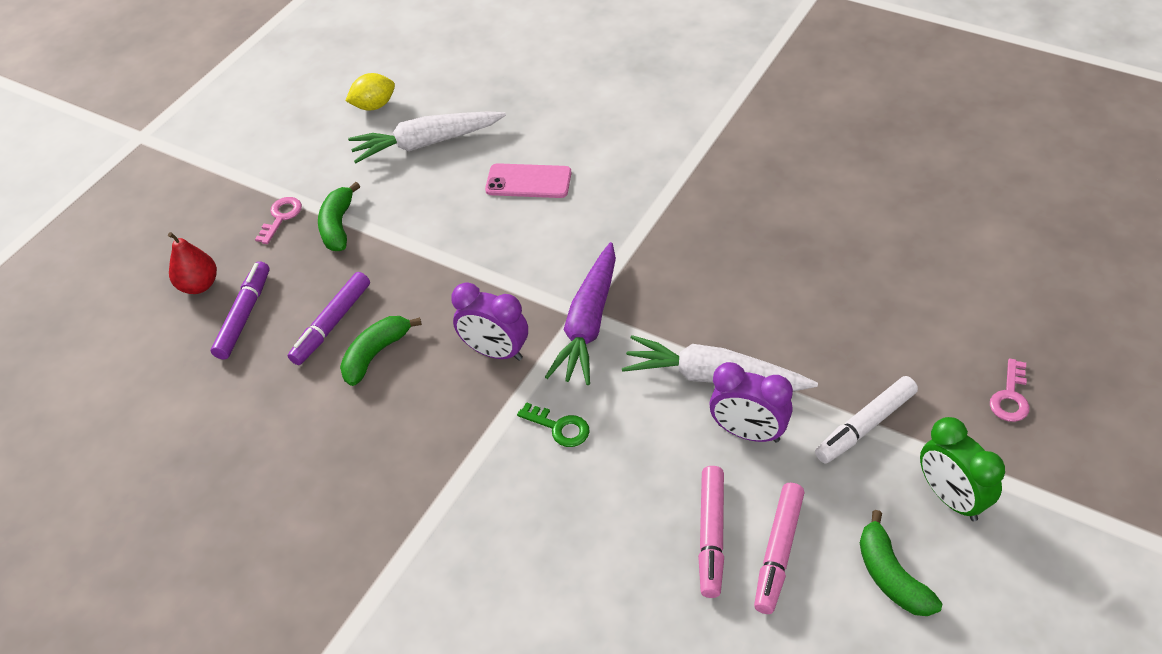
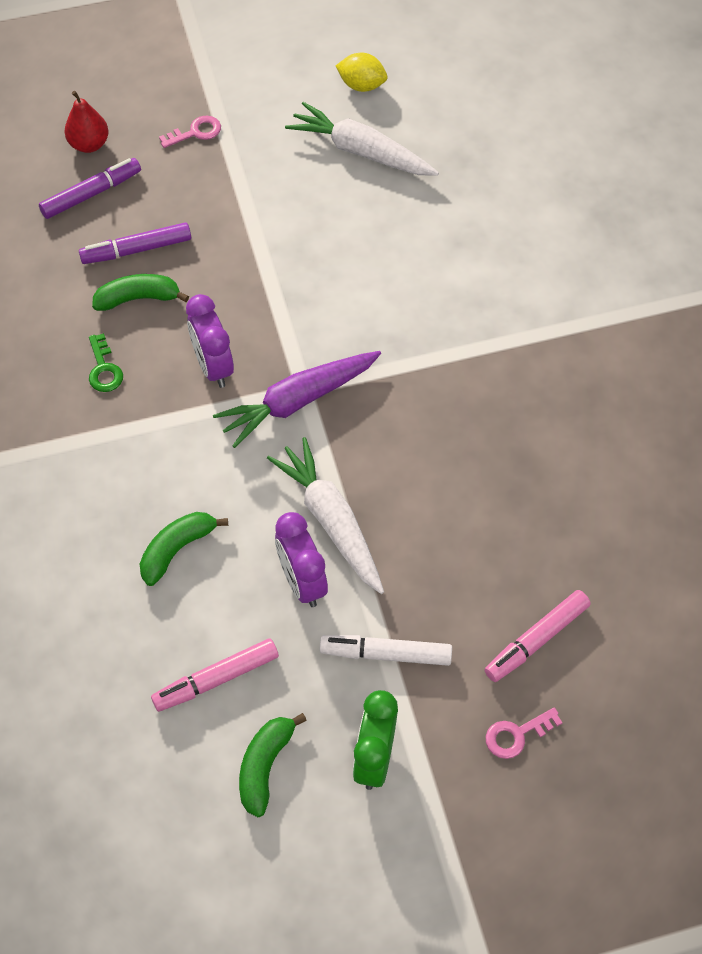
camera: 40 degrees right, 10 degrees up
green banana [318,182,360,251] -> green banana moved to [140,512,228,586]
pink phone [485,163,572,198] -> none
green key [517,402,590,447] -> green key moved to [89,333,123,392]
pink marker [698,466,724,598] -> pink marker moved to [484,590,591,682]

